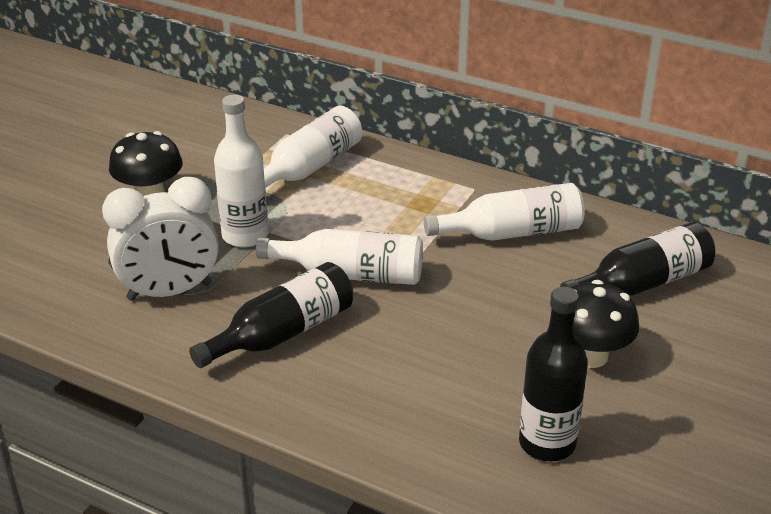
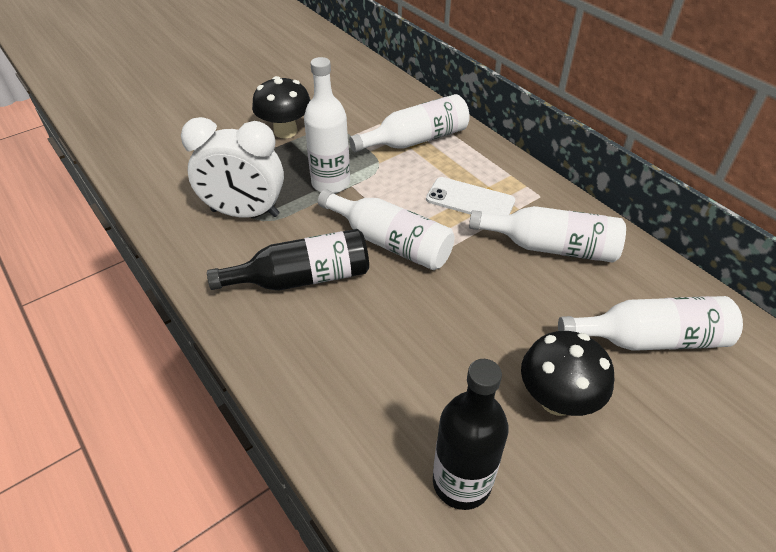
camera: 25 degrees right, 10 degrees up
black bottle [560,222,716,296] -> white bottle [558,296,743,351]
none -> white phone [426,177,515,215]

